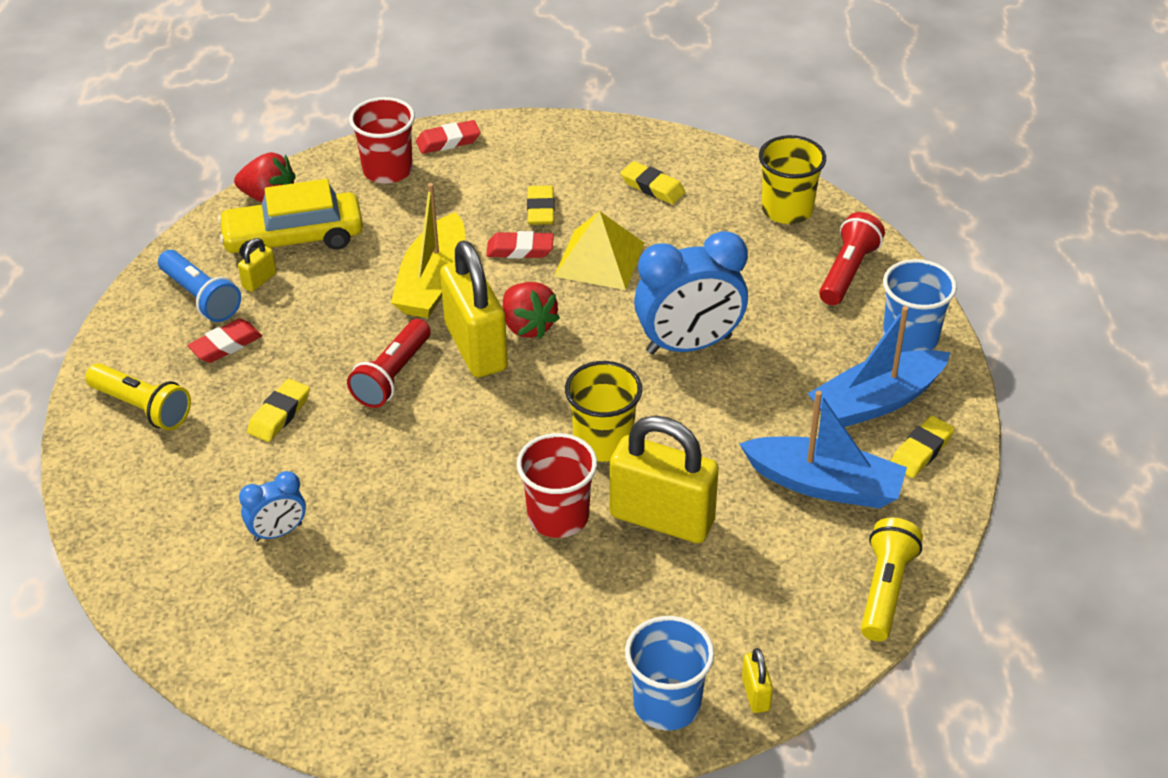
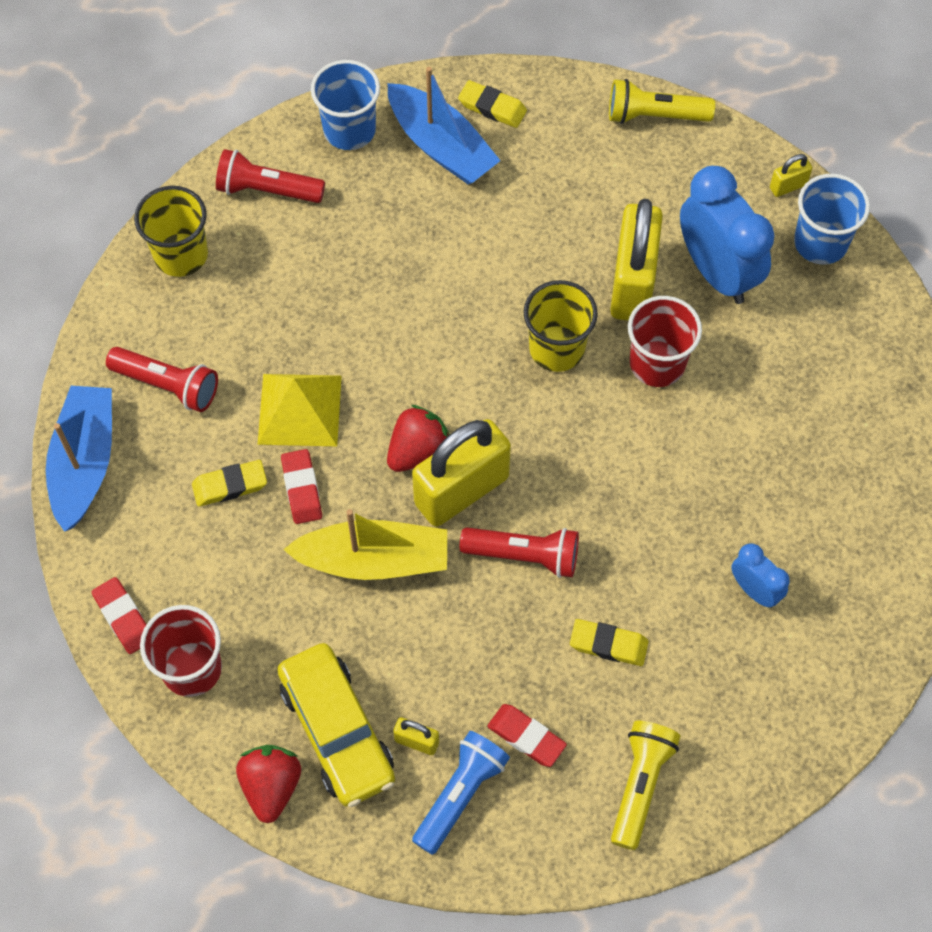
camera: 105 degrees left, 20 degrees up
yellow eraser [621,161,685,204] -> red flashlight [106,347,218,412]
blue clock [634,231,748,355] -> blue clock moved to [680,166,774,304]
blue boat [739,391,907,508] -> blue boat moved to [46,386,112,532]

